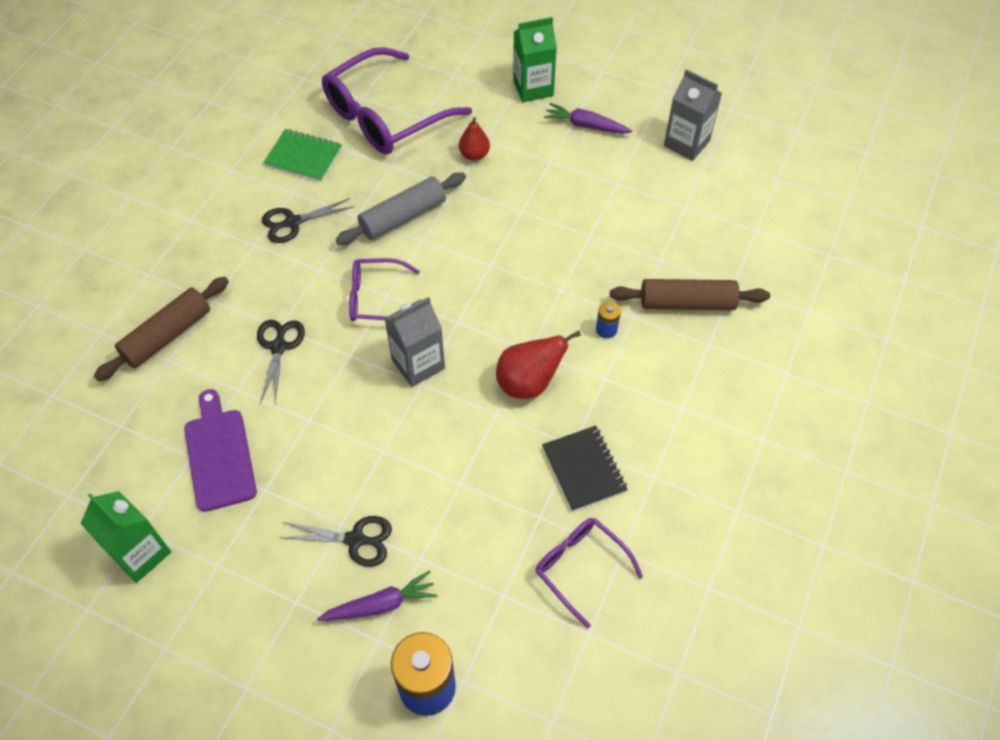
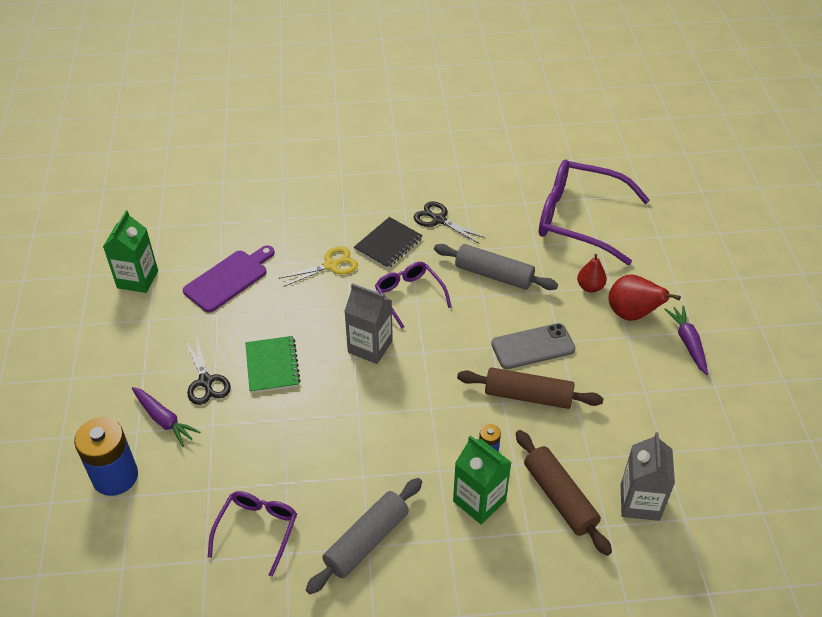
camera: 60 degrees right, 10 degrees down
brown rolling pin [94,277,229,381] -> brown rolling pin moved to [457,367,603,409]
black scissors [257,320,305,404] -> yellow scissors [278,246,358,287]
green notebook [263,129,342,182] -> green notebook moved to [245,336,301,393]
red pear [496,330,581,399] -> red pear moved to [609,275,681,321]
green carton [513,17,557,102] -> green carton moved to [453,435,512,524]
black notebook [542,426,628,511] -> black notebook moved to [354,217,423,269]
grey carton [664,69,722,161] -> grey carton moved to [621,432,675,521]
none -> grey rolling pin [306,478,422,594]
none -> grey phone [491,323,575,369]

